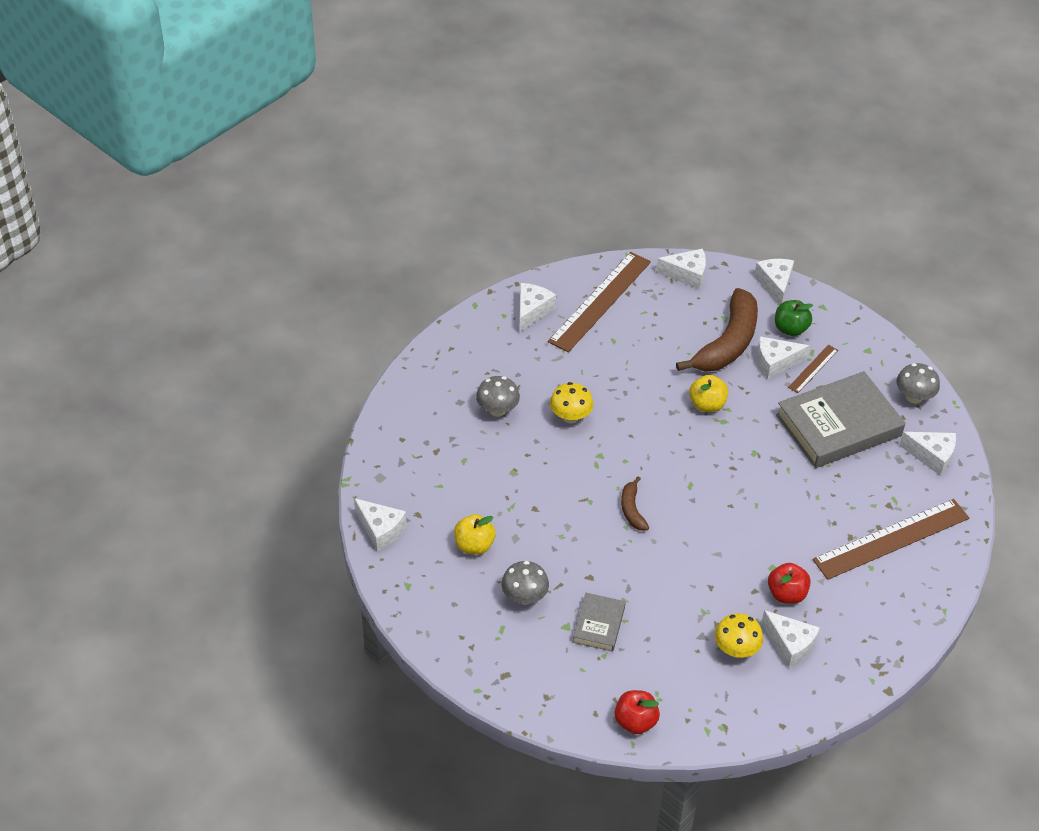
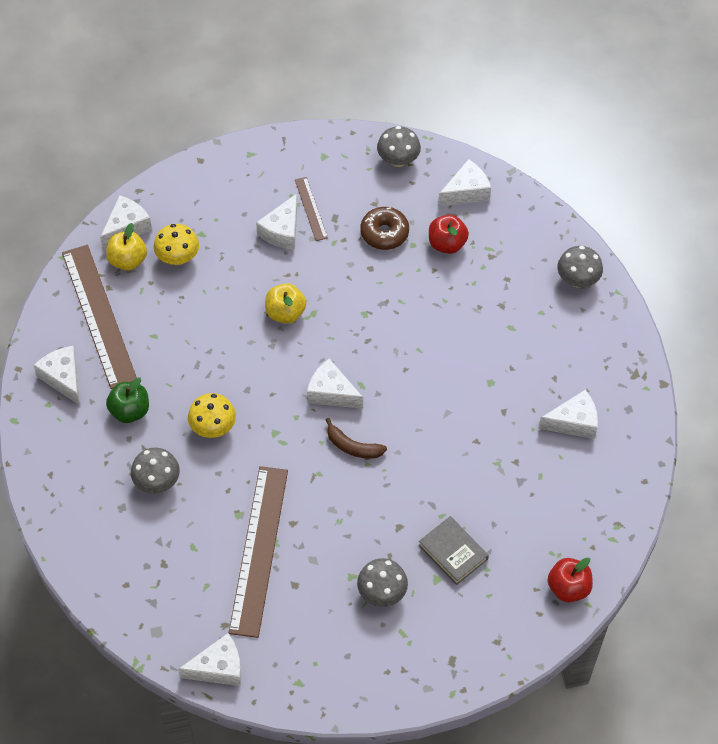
camera: 55 degrees left, 10 degrees up
yellow apple [454,514,496,555] -> yellow apple moved to [106,223,147,271]
brown banana [676,288,758,372] -> none
yellow mushroom [715,613,763,658] -> yellow mushroom moved to [154,224,199,265]
white cheese [754,259,794,305] -> white cheese moved to [307,359,363,409]
red apple [768,563,811,604] -> red apple moved to [429,215,469,254]
green apple [775,300,813,336] -> green apple moved to [106,377,149,423]
grey book [776,371,905,468] -> brown donut [360,207,409,250]
brown ruler [813,499,969,580] -> brown ruler moved to [229,466,288,638]
none -> grey mushroom [557,246,603,287]

